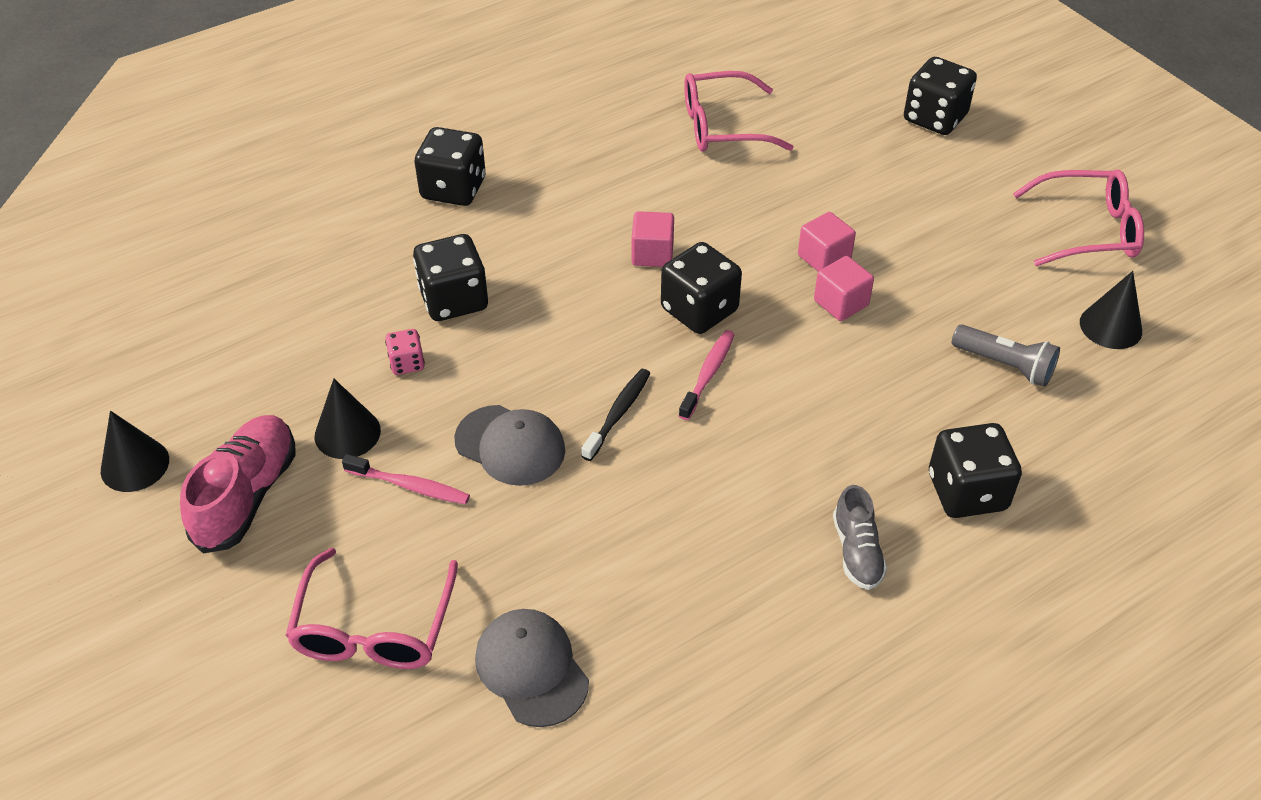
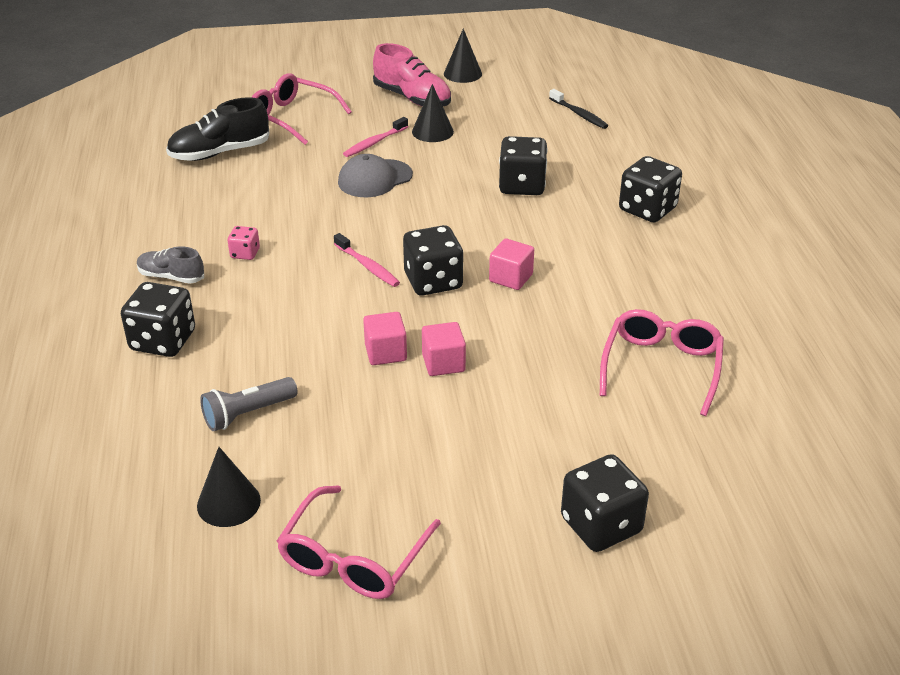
camera: 115 degrees right, 10 degrees down
pink dice [385,329,425,375] -> pink dice moved to [228,226,260,260]
grey cap [475,609,589,727] -> black shoe [166,97,270,161]
black toothbrush [581,369,650,461] -> black toothbrush moved to [549,89,608,129]

